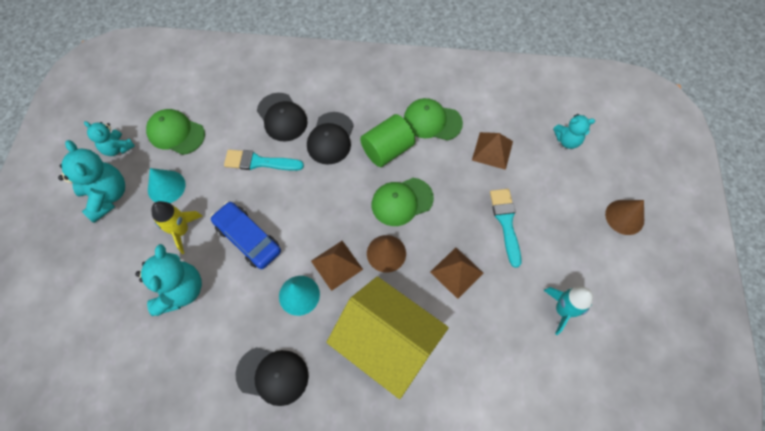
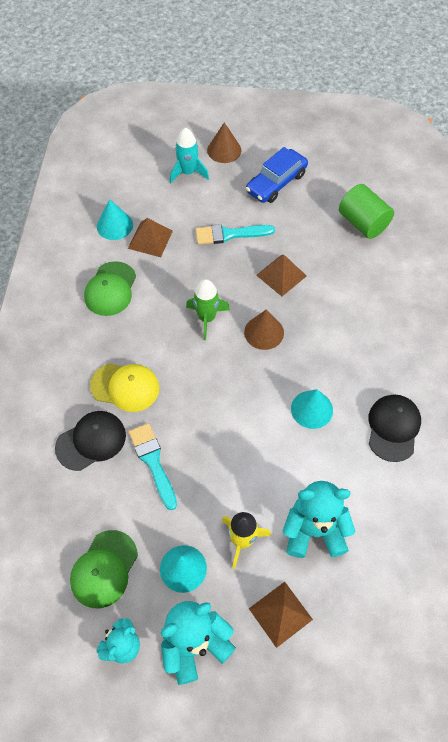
camera: 90 degrees left, 5 degrees down
blue car [210,201,281,269] -> blue car moved to [246,147,308,203]
turquoise brush [224,150,304,171] -> turquoise brush turned 150 degrees clockwise [129,423,177,510]
black cap [307,112,354,165] -> yellow cap [90,363,160,412]
brown pyramid [311,241,363,291] -> brown pyramid moved to [249,582,313,648]
yellow house [326,276,449,399] -> none
green cylinder [360,114,415,167] -> green cylinder moved to [339,184,394,239]
green cap [372,178,434,226] -> green rocket [186,279,230,340]
turquoise rocket [544,286,593,335] -> turquoise rocket moved to [170,128,209,184]
turquoise teddy bear [553,114,595,149] -> none
none -> turquoise cone [97,199,133,240]

